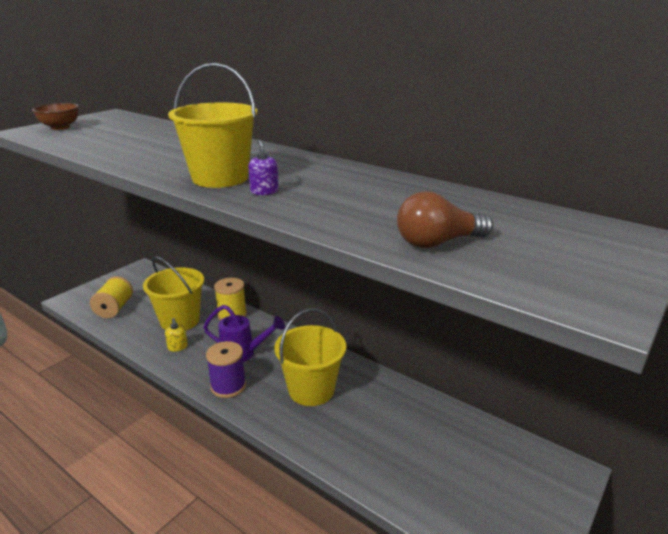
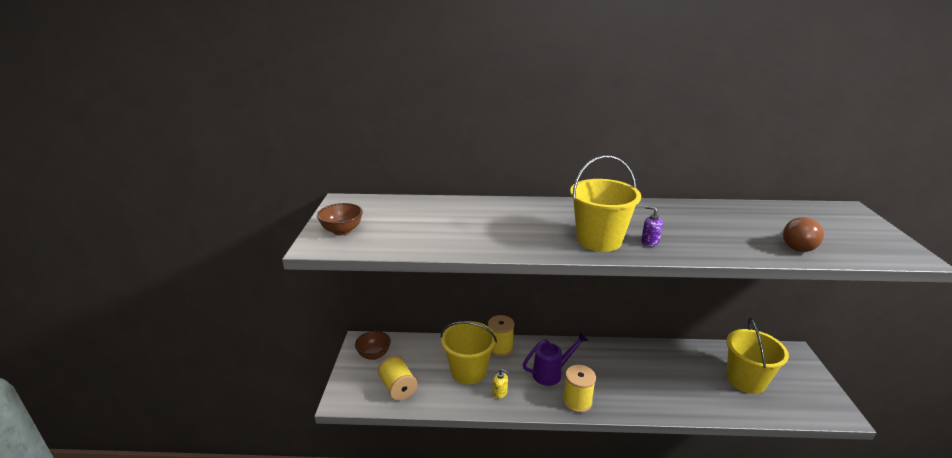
camera: 35 degrees left, 0 degrees up
purple spool [206,341,246,398] -> yellow spool [563,365,596,413]
yellow bucket [274,308,346,406] -> yellow bucket moved to [726,318,789,394]
none -> brown bowl [355,331,391,360]

